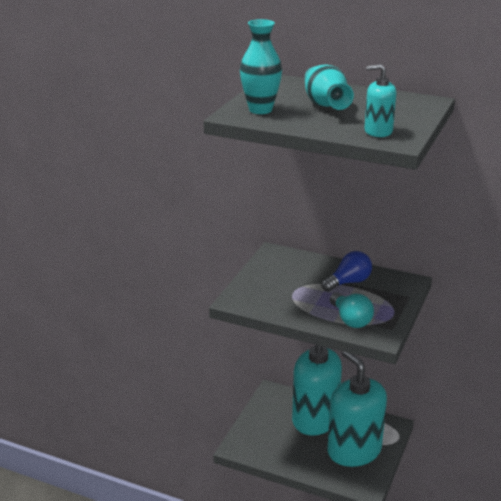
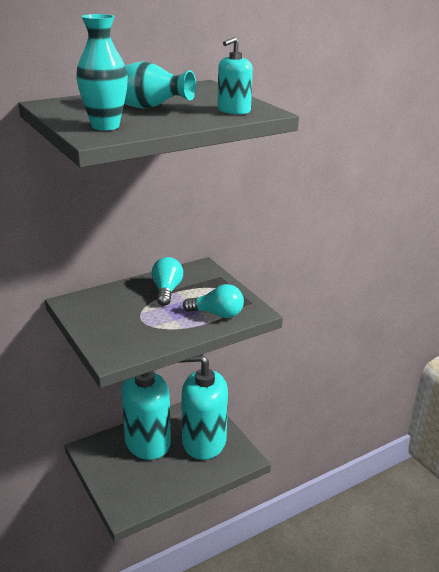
camera: 55 degrees left, 0 degrees up
blue light bulb [322,251,372,292] -> turquoise light bulb [152,257,183,306]

